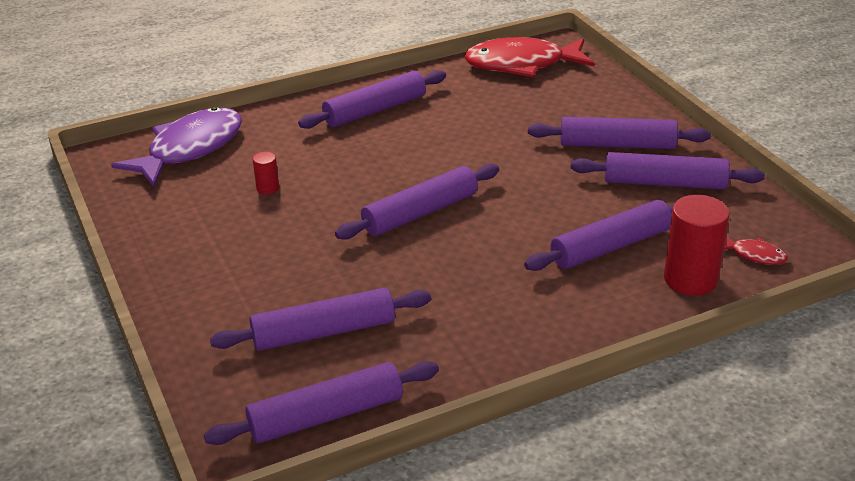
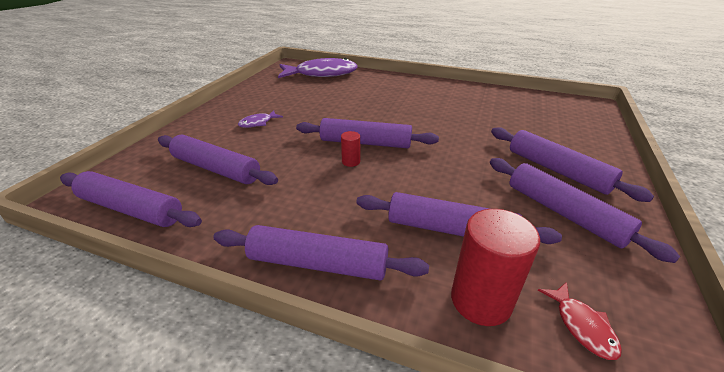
camera: 45 degrees right, 0 degrees up
red cylinder [253,152,279,194] -> red cylinder moved to [341,131,360,167]
purple rolling pin [298,70,446,129] -> purple rolling pin moved to [213,225,429,281]
red fish [464,37,595,78] -> none
none -> purple fish [238,110,283,128]

